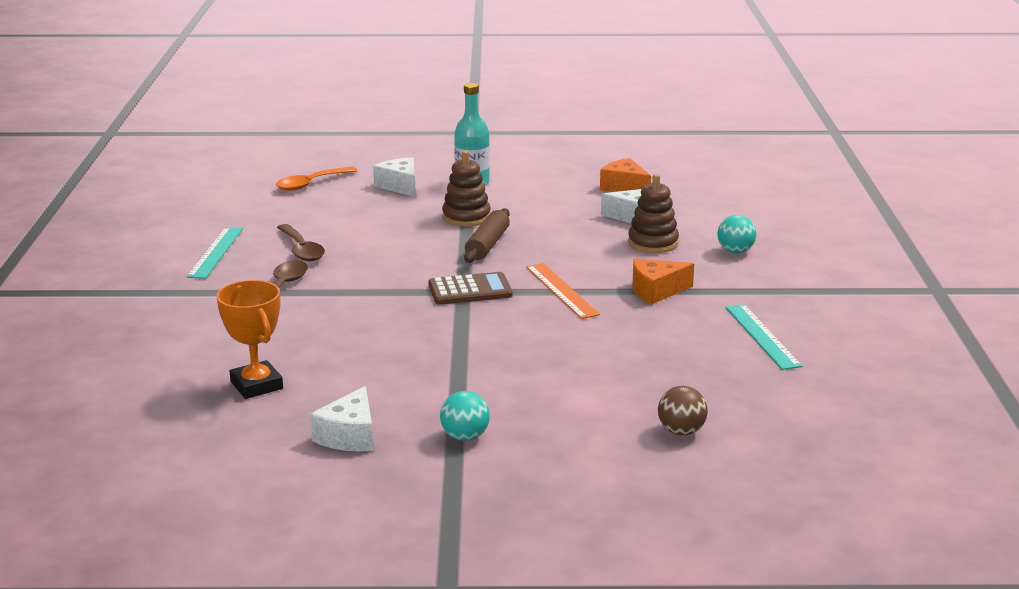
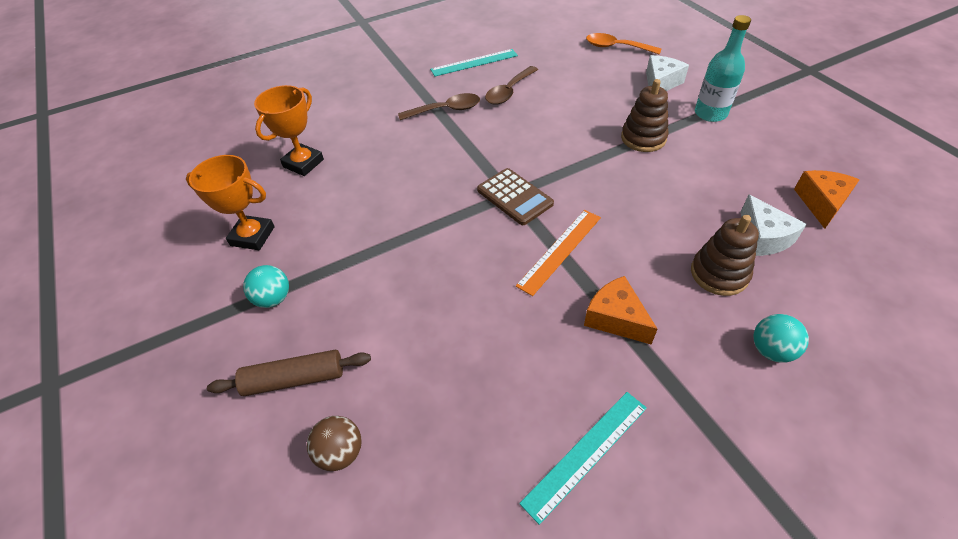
camera: 65 degrees right, 25 degrees up
white cheese [310,386,373,452] -> orange trophy [186,155,275,250]
brown rolling pin [464,208,510,263] -> brown rolling pin moved to [207,350,371,396]

